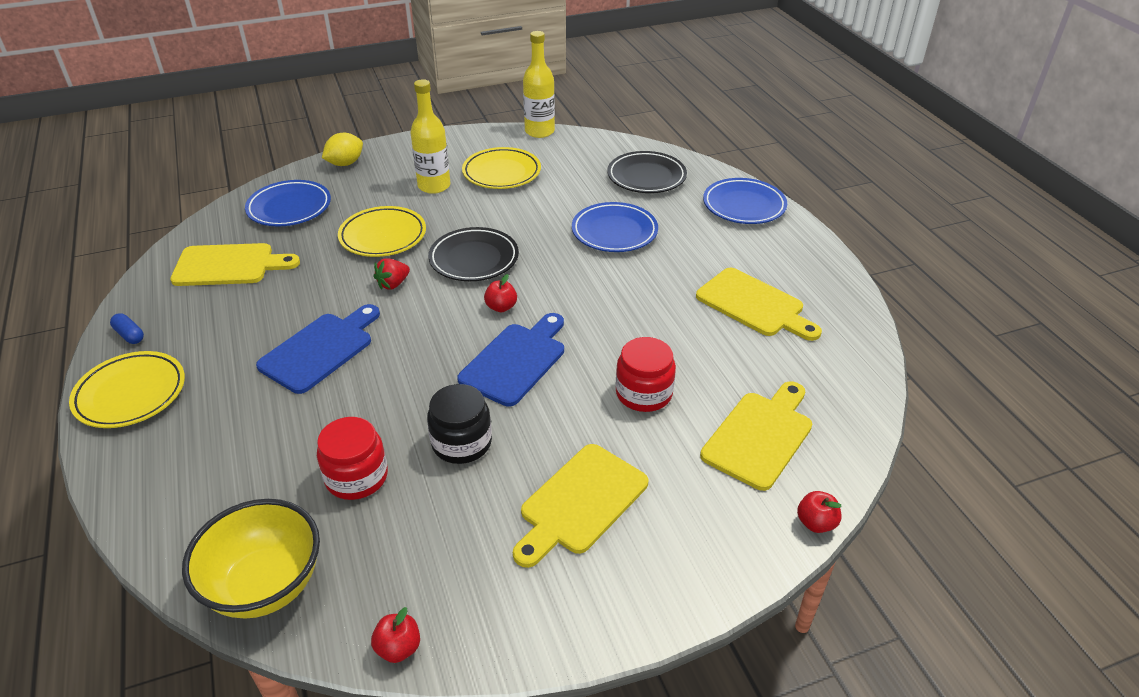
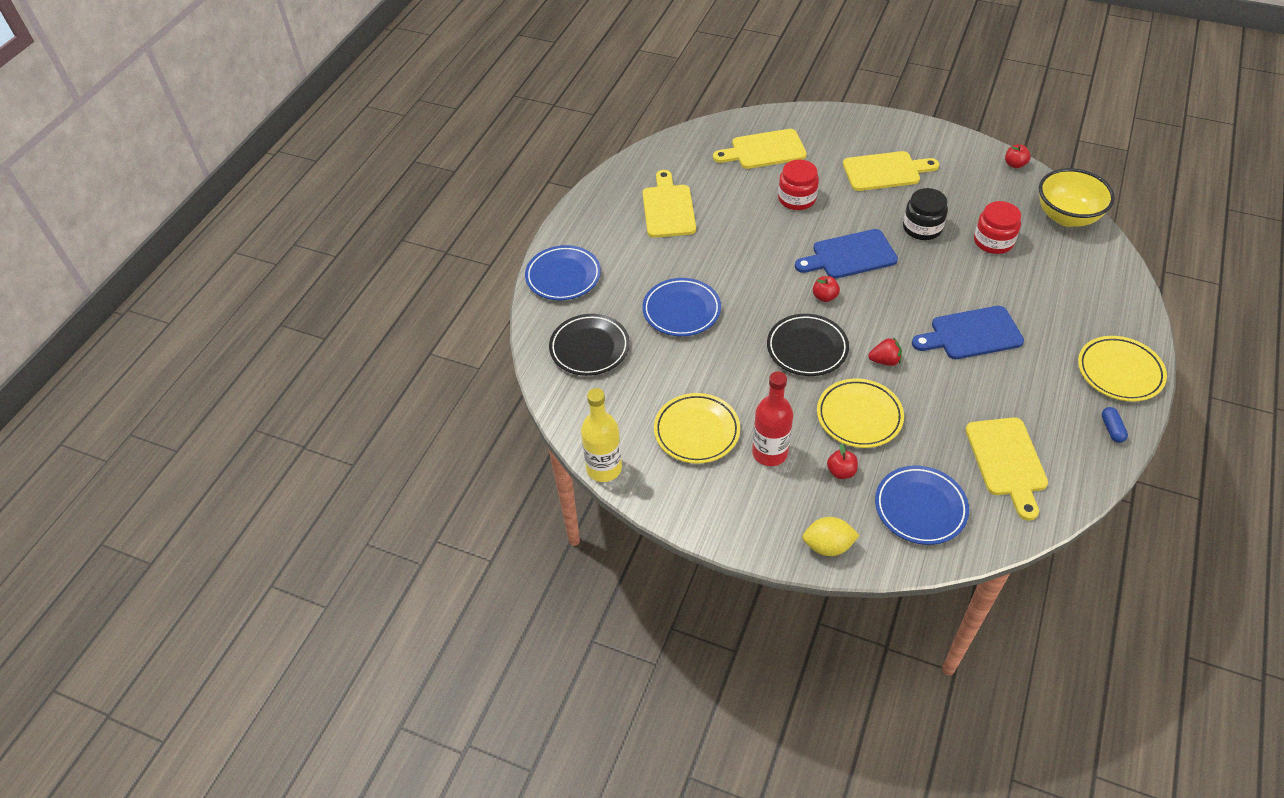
camera: 135 degrees left, 10 degrees up
yellow cutting board [170,243,300,286] -> yellow cutting board turned 135 degrees counterclockwise [965,417,1048,520]
yellow bottle [411,79,451,194] -> red bottle [752,371,793,466]
red apple [797,491,842,533] -> red apple moved to [827,444,858,479]

